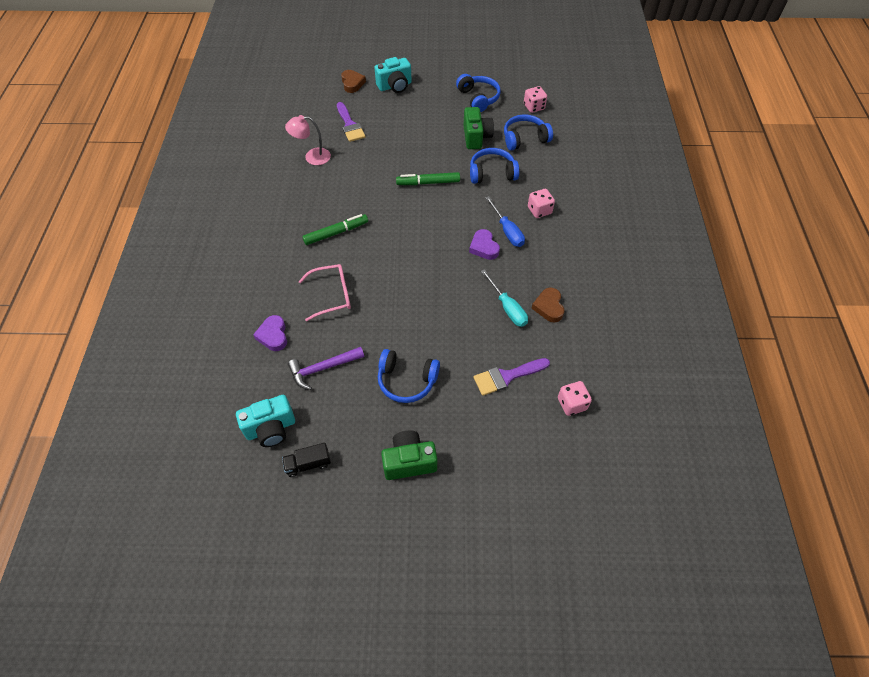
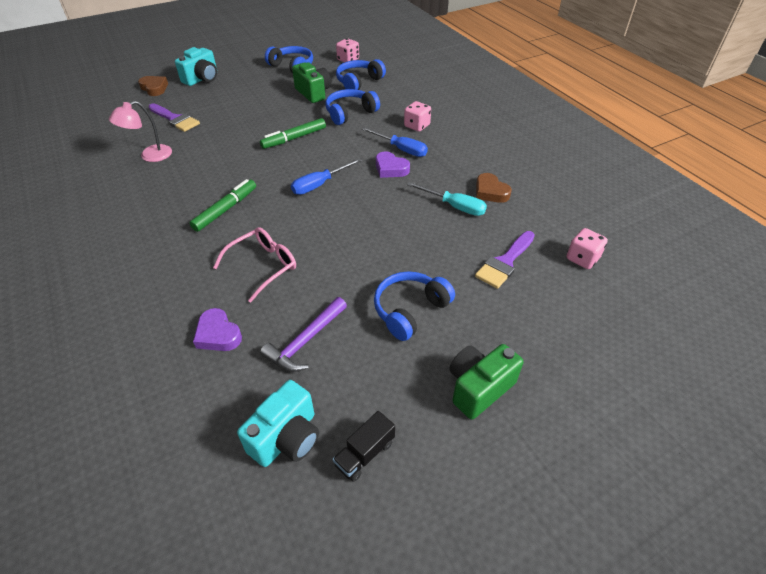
camera: 30 degrees left, 10 degrees down
blue headphones [378,349,440,403] -> blue headphones turned 150 degrees clockwise [374,271,455,341]
none -> blue screwdriver [291,158,362,195]

